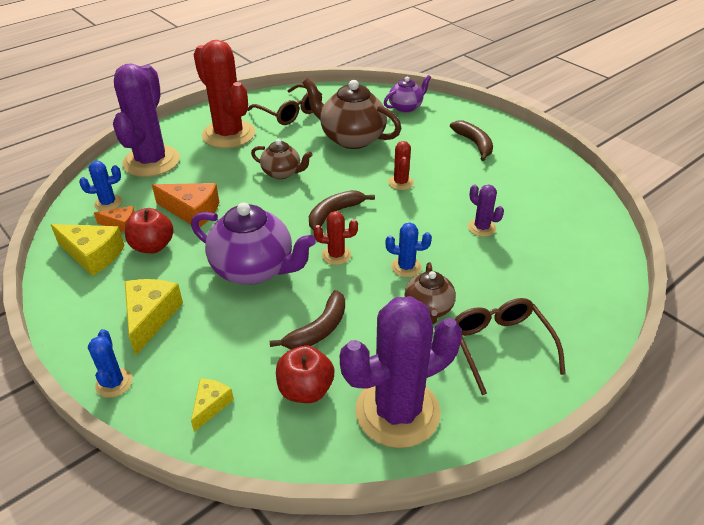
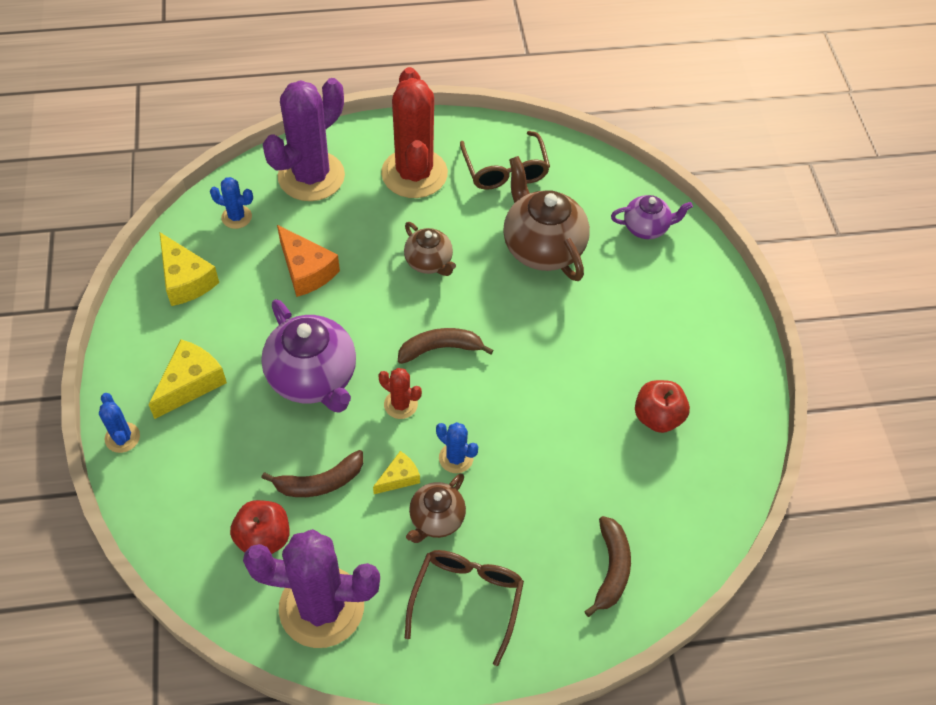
camera: 30 degrees right, 15 degrees up
blue cactus [88,329,133,398] -> blue cactus turned 45 degrees counterclockwise [99,393,140,453]
orange cheese [94,206,135,233] -> none
red apple [125,208,174,253] -> red apple moved to [635,380,690,433]
yellow cheese [191,379,234,432] -> yellow cheese moved to [373,451,420,494]
red cactus [388,141,414,190] -> none
brown banana [450,120,493,161] -> brown banana moved to [584,516,631,617]
purple cactus [468,184,504,237] -> none

